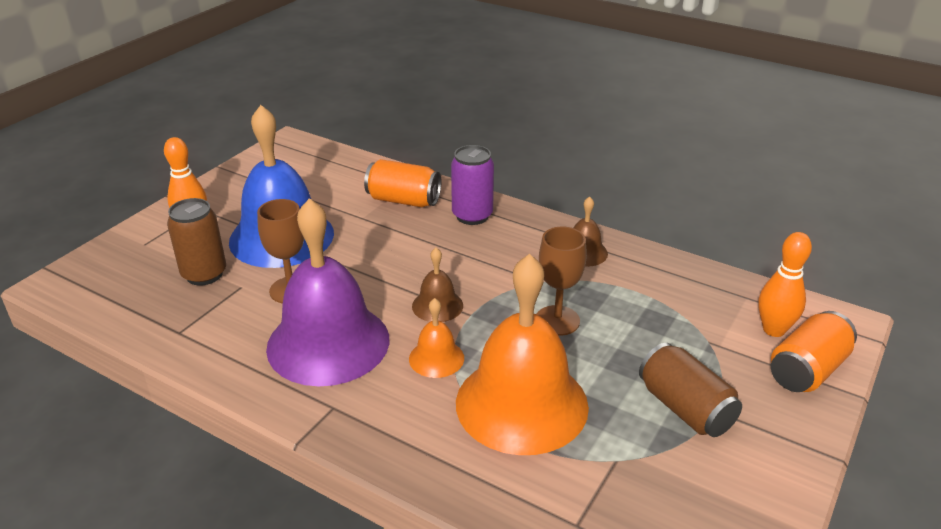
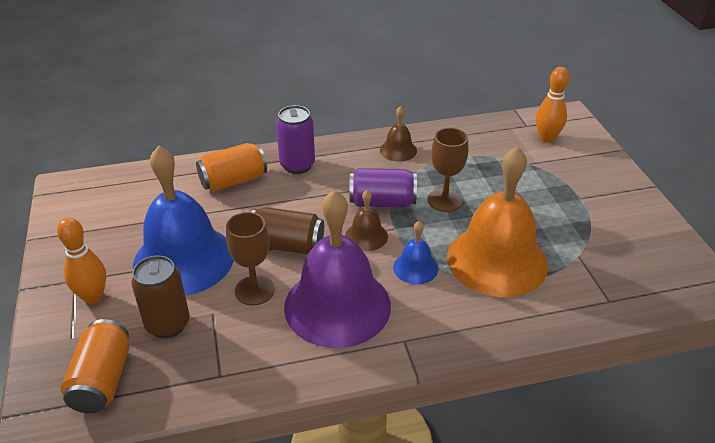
camera: 45 degrees left, 5 degrees up
orange bell [409,298,464,378] -> blue bell [393,221,438,284]
brown can [639,343,742,437] -> brown can moved to [252,207,324,255]
orange can [771,311,857,392] -> orange can moved to [61,319,129,413]
none -> purple can [349,168,417,207]

